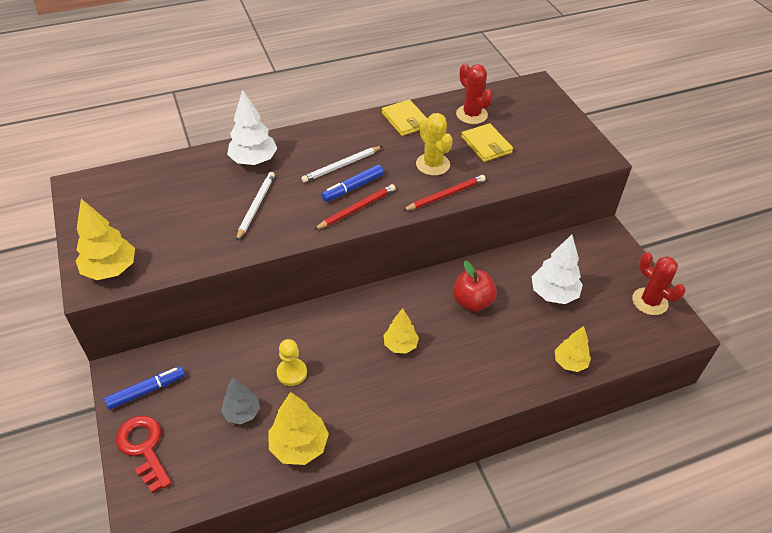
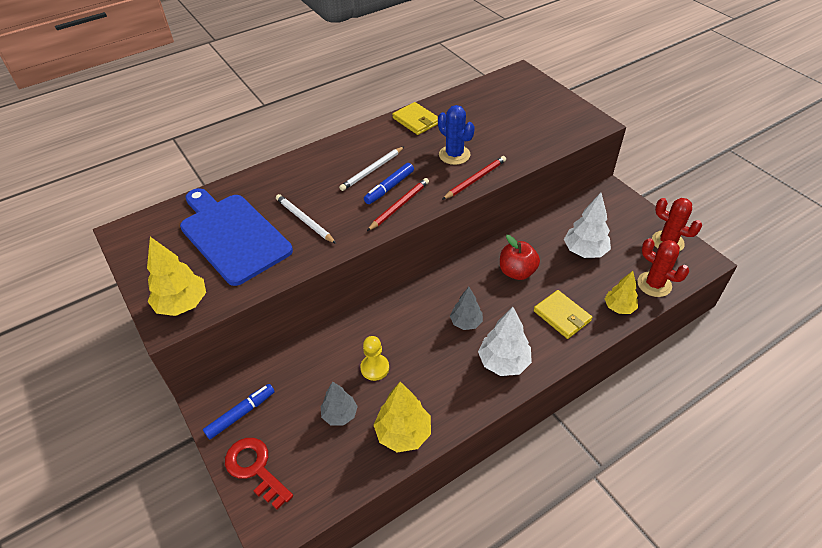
camera: 10 degrees left, 0 degrees up
white tree [227,90,277,165] -> white tree moved to [478,307,532,376]
white pencil [236,172,275,241] -> white pencil turned 45 degrees counterclockwise [276,194,336,244]
yellow tree [383,308,419,354] -> grey tree [450,287,483,330]
yellow cactus [416,113,453,176] -> blue cactus [438,105,475,165]
red cactus [456,63,493,124] -> red cactus moved to [637,238,689,297]
yellow wallet [461,123,513,162] -> yellow wallet moved to [534,290,592,339]
none -> blue cutting board [180,188,293,286]

